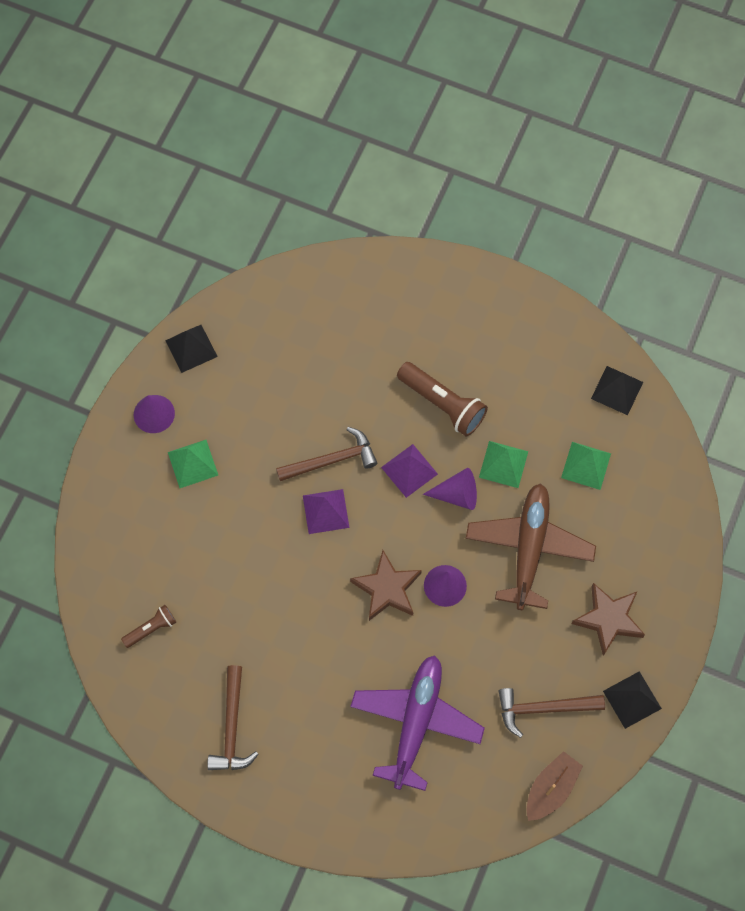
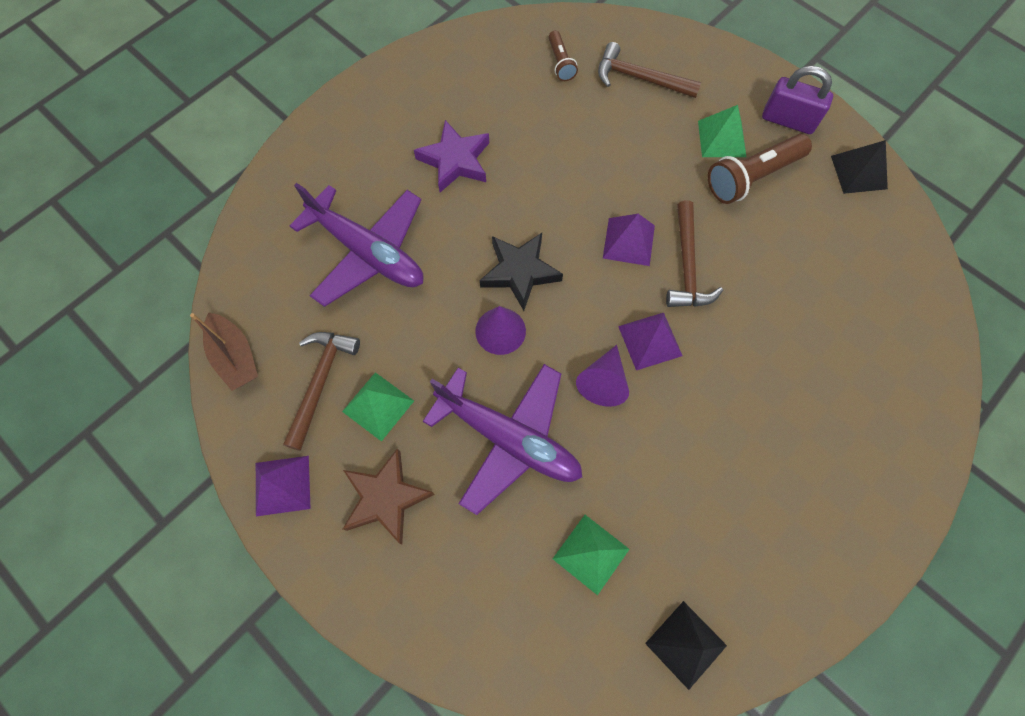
camera: 110 degrees right, 0 degrees up
purple cone [134,395,175,433] -> purple padlock [762,66,833,134]
brown hammer [207,665,259,770] -> brown hammer moved to [598,42,701,98]
brown star [350,550,422,621] -> black star [480,233,563,311]
brown flashlight [397,362,488,437] -> brown flashlight moved to [708,134,812,204]
brown plane [466,483,596,610] -> purple plane [423,364,583,515]
green pyramid [479,441,528,488] -> green pyramid moved to [342,372,414,442]
black pyramid [603,671,662,729] -> purple pyramid [256,456,311,516]
none -> purple star [414,120,489,192]

